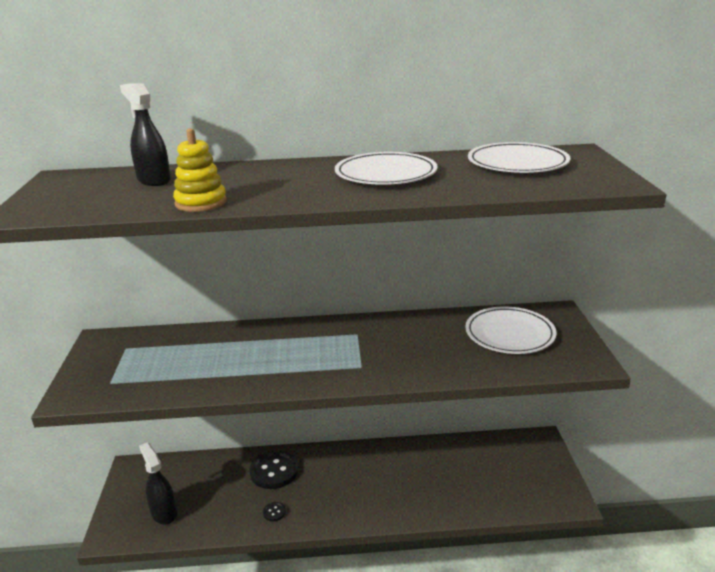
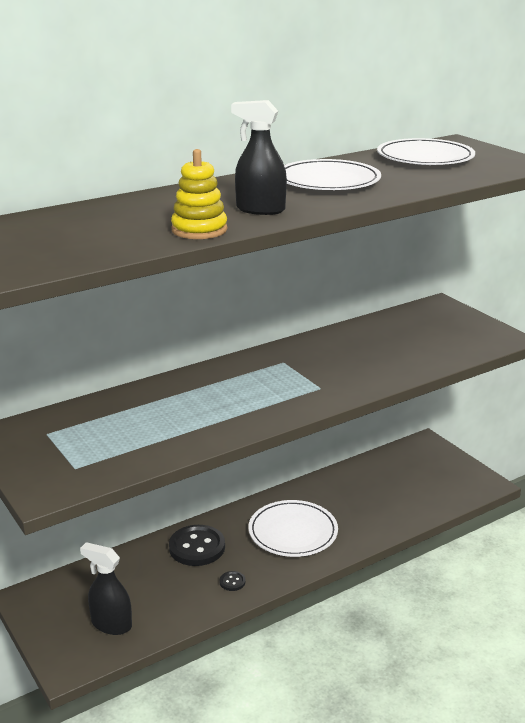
camera: 30 degrees left, 0 degrees up
black spray bottle [120,83,171,186] -> black spray bottle moved to [231,100,287,215]
white plate [465,307,557,354] -> white plate moved to [248,500,338,557]

